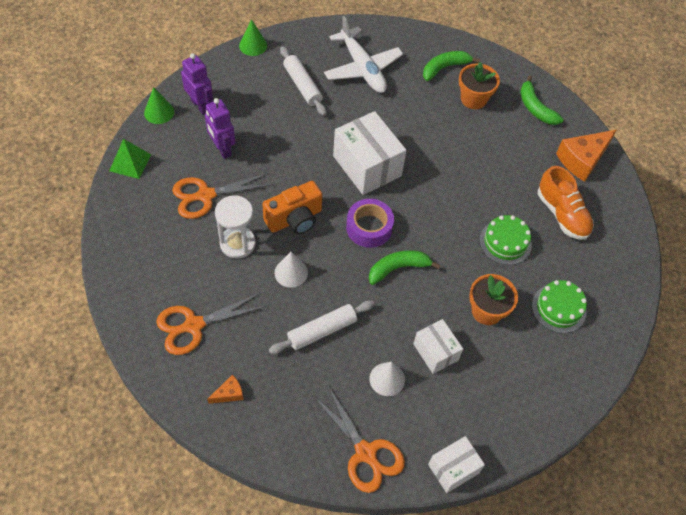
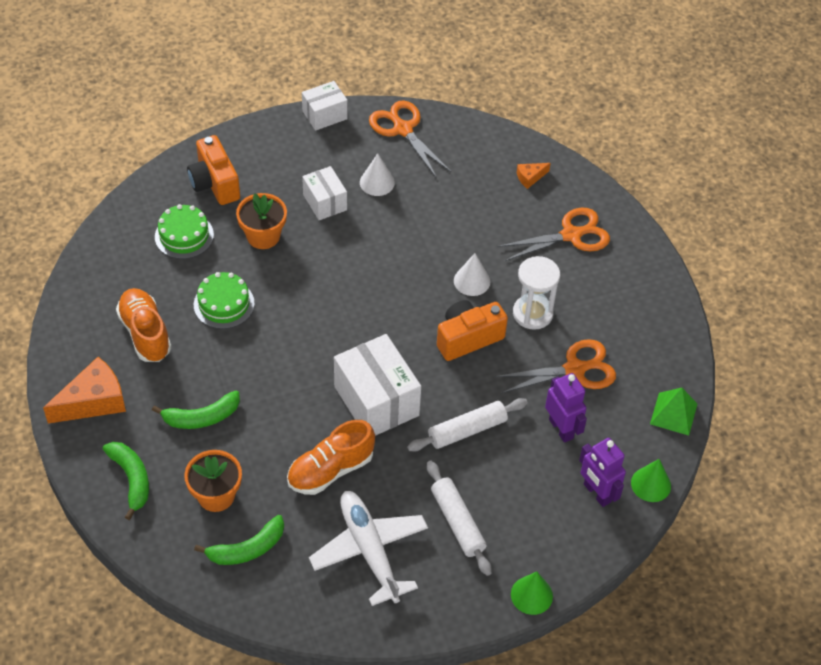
camera: 175 degrees left, 5 degrees down
white rolling pin [269,301,374,354] -> white rolling pin moved to [407,398,528,452]
purple tape [346,199,394,248] -> none
green banana [369,250,440,285] -> green banana moved to [152,391,240,429]
none -> orange camera [187,135,240,205]
none -> orange shoe [287,420,375,495]

